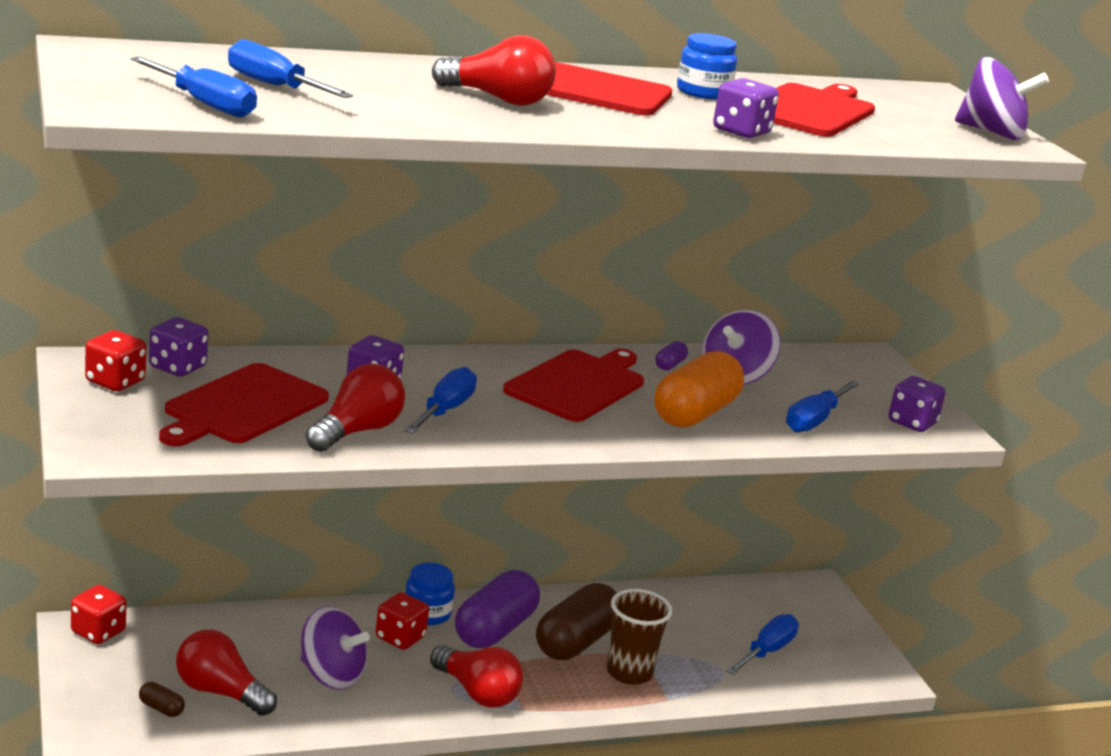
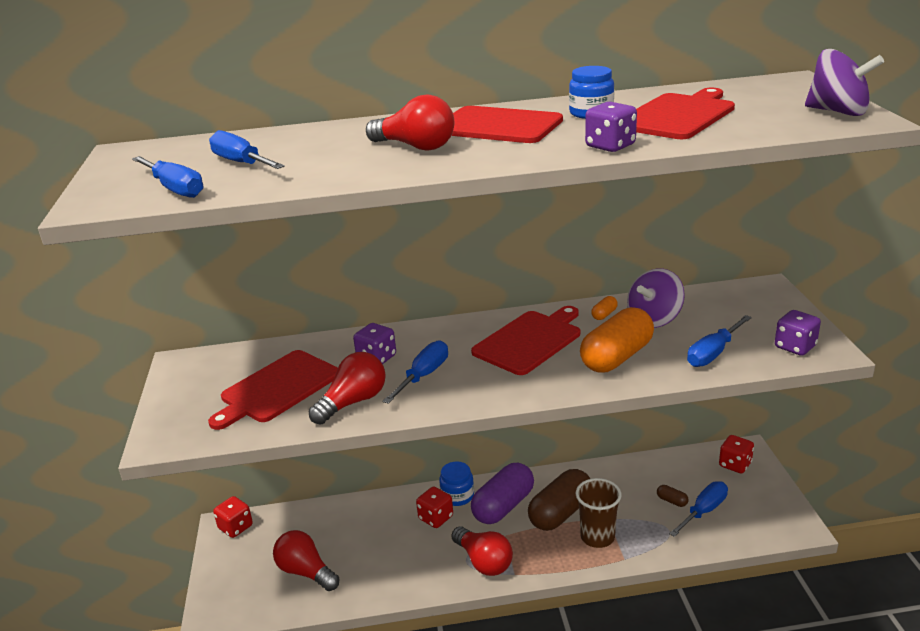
camera: 15 degrees right, 5 degrees up
red dice [85,330,147,391] -> red dice moved to [719,435,754,474]
brown capsule [139,682,185,717] -> brown capsule moved to [657,485,688,507]
purple dice [149,317,209,376] -> none
purple spinning top [301,606,370,690] -> none
purple capsule [655,341,688,370] -> orange capsule [591,296,618,320]

